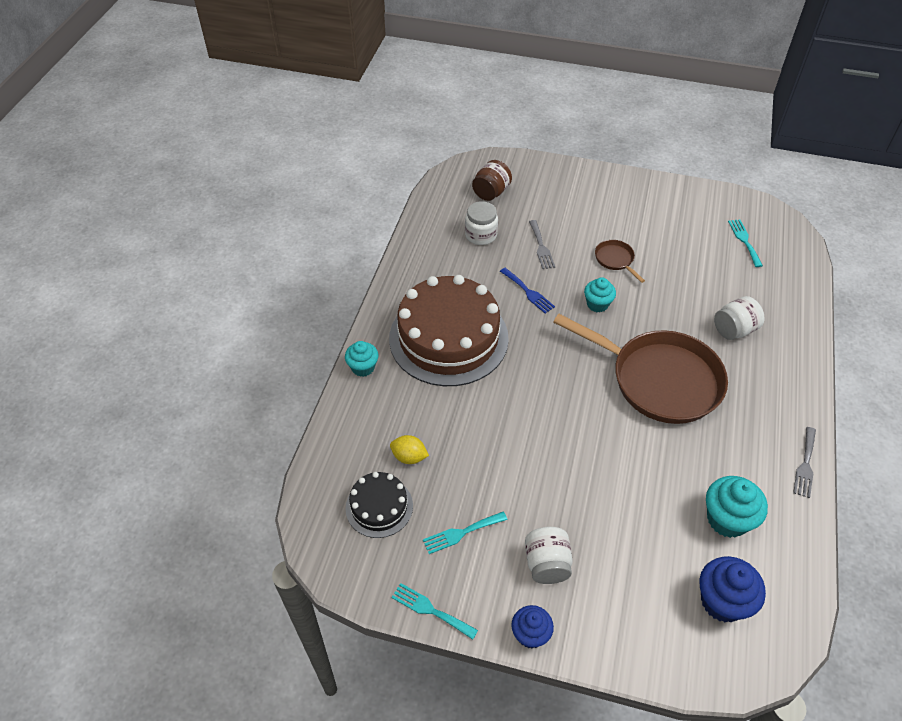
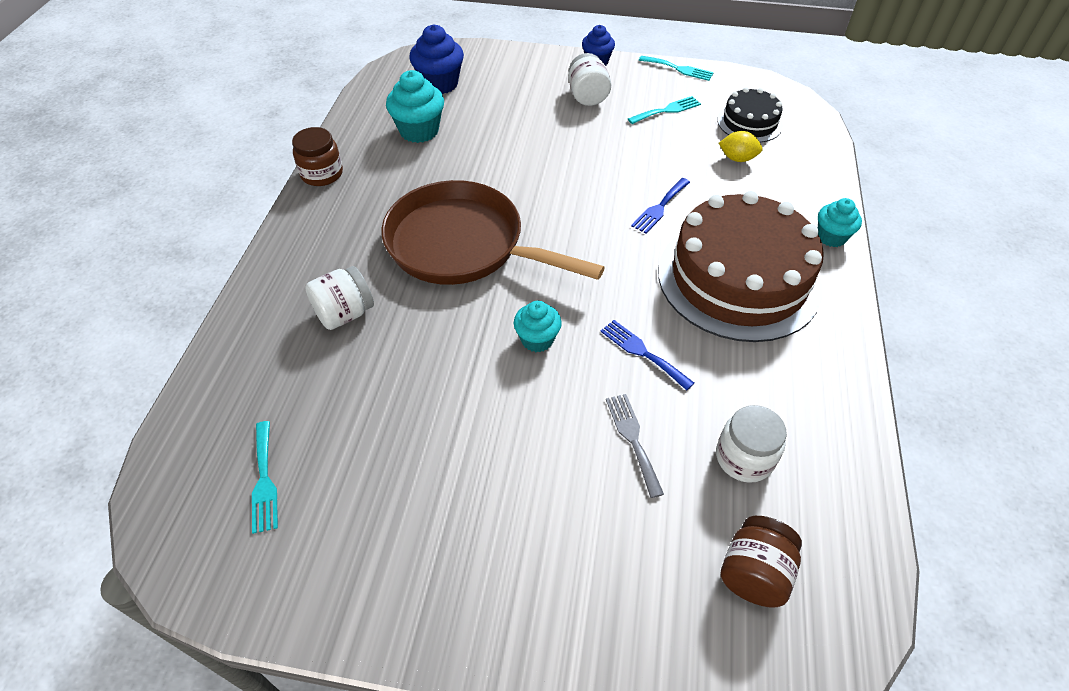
camera: 175 degrees right, 0 degrees up
brown pan [595,240,645,283] -> none
grey fork [793,427,816,498] -> brown jar [292,127,343,186]
none -> blue fork [631,178,690,234]

